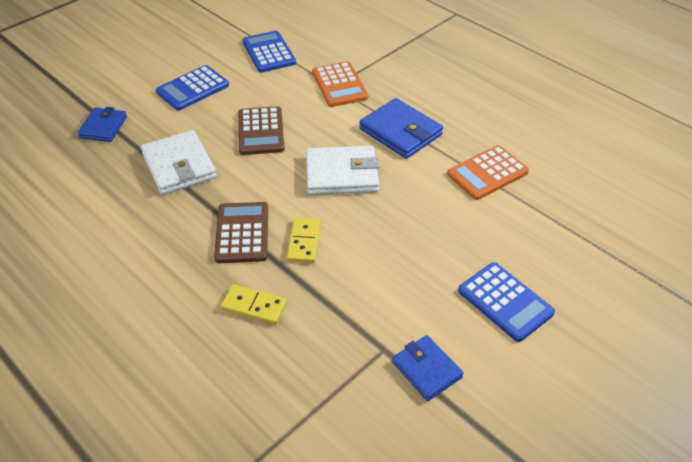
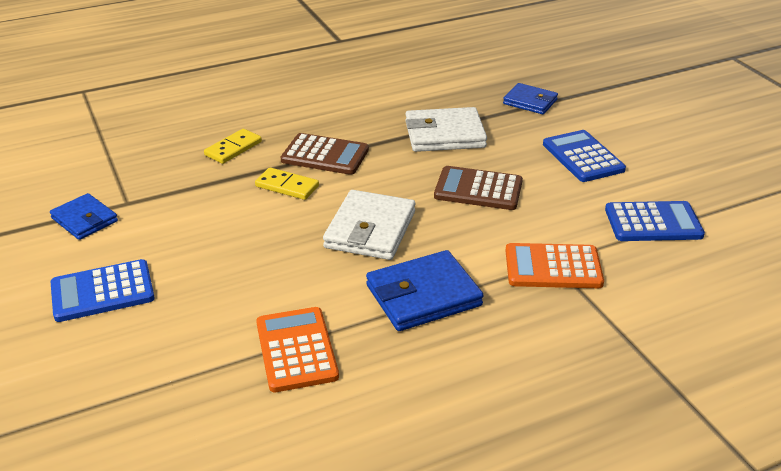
camera: 110 degrees right, 10 degrees down
blue wallet [392,335,463,401] -> blue wallet turned 60 degrees clockwise [50,193,118,240]

